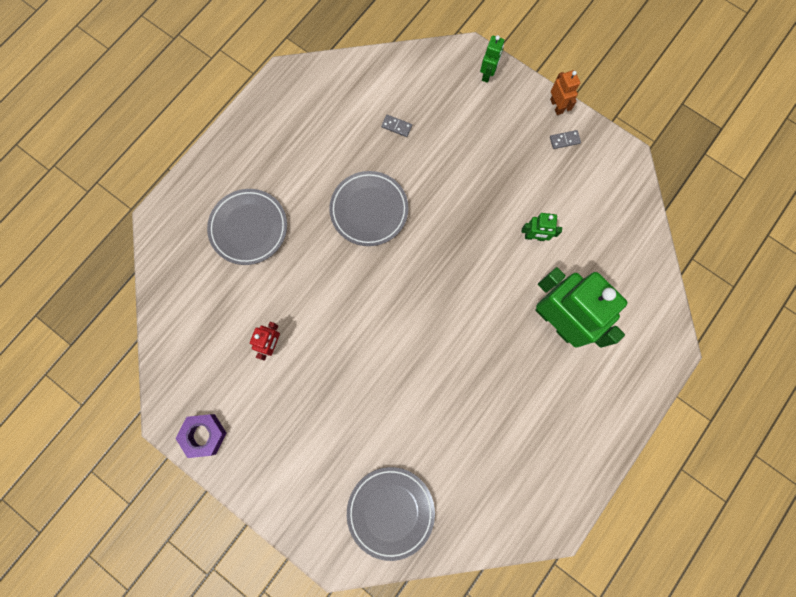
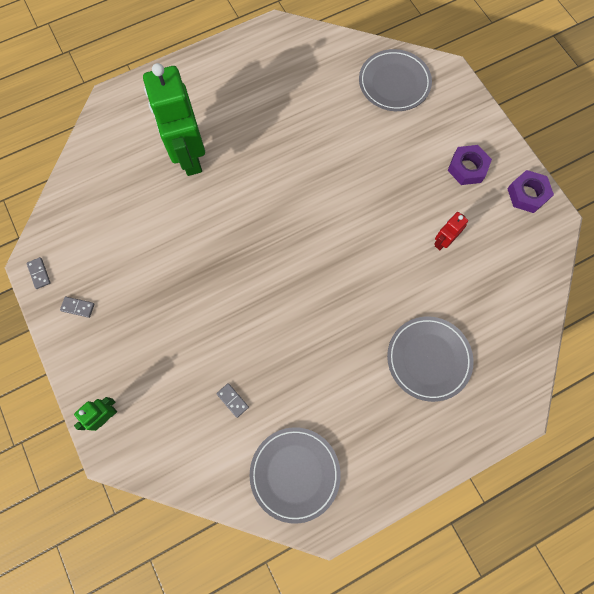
camera: 155 degrees left, 5 degrees down
grey plate [329,171,409,246] -> grey plate moved to [250,427,341,524]
green robot [522,213,562,241] -> none
orange robot [550,70,580,115] -> none
none -> grey domino [26,257,51,289]
none -> purple nut [448,145,492,185]

